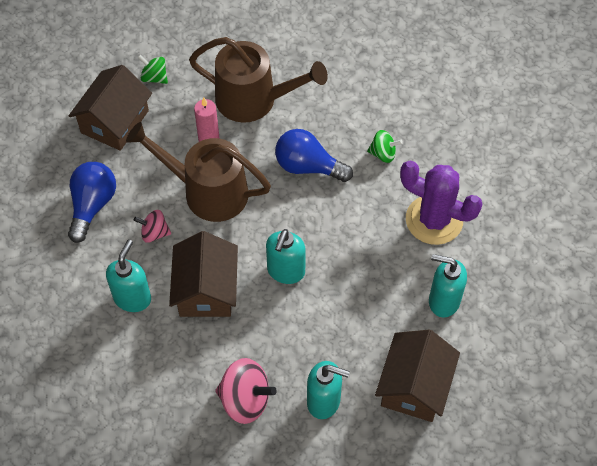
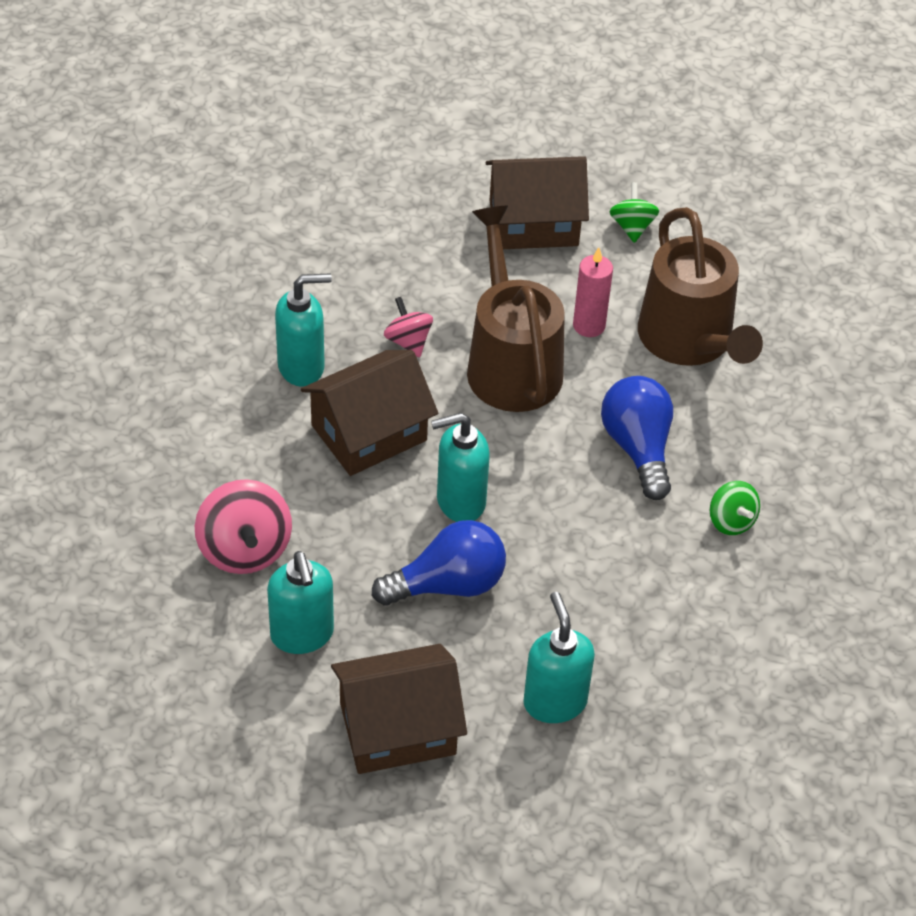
camera: 55 degrees right, 10 degrees down
blue light bulb [68,162,116,243] -> blue light bulb moved to [372,520,506,606]
purple cactus [400,161,483,245] -> none

